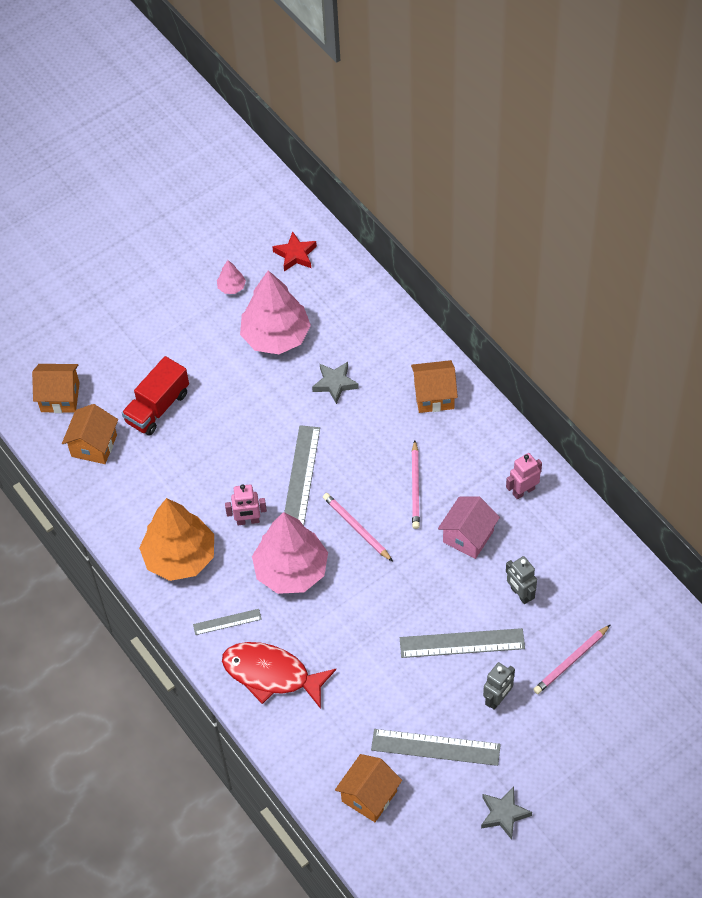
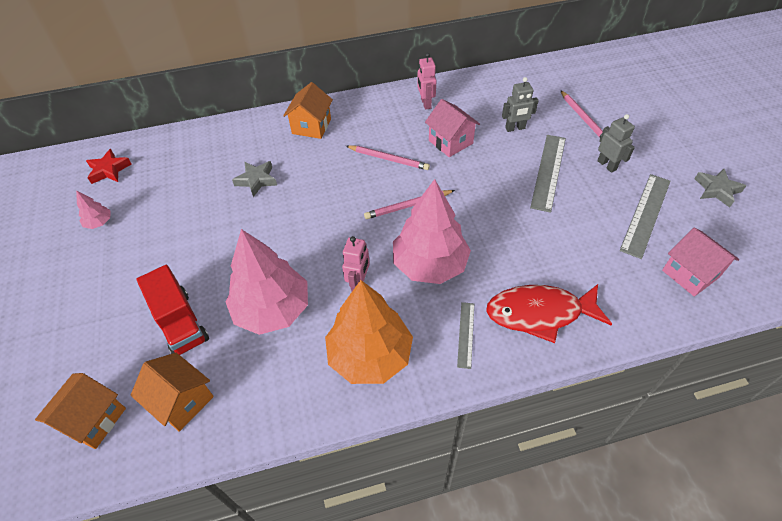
camera: 70 degrees left, 5 degrees down
red fish [222,642,336,709] -> red fish turned 45 degrees clockwise [486,284,612,343]
pink tree [240,270,311,354] -> pink tree moved to [226,229,308,335]
grey ruler [285,425,320,526] -> none
orange house [335,754,402,822] -> pink house [662,228,739,297]

